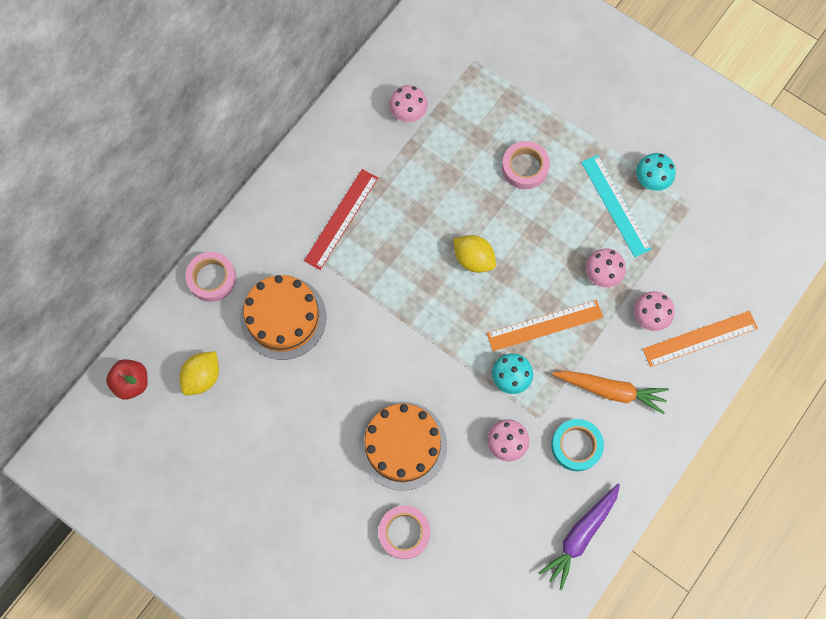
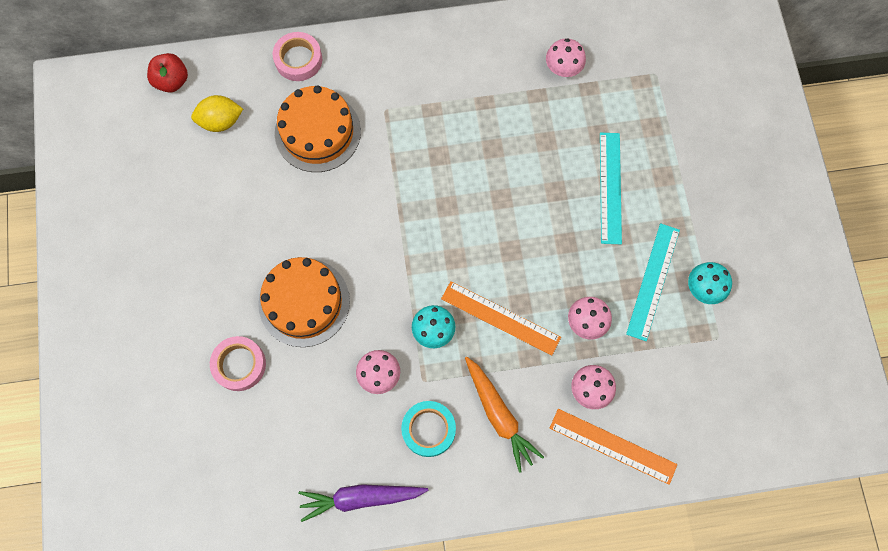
camera: 45 degrees right, 0 degrees up
red ruler [304,169,378,270] -> none
yellow lemon [453,235,496,273] -> none
pink tape [502,141,550,189] -> turquoise ruler [600,133,622,244]

